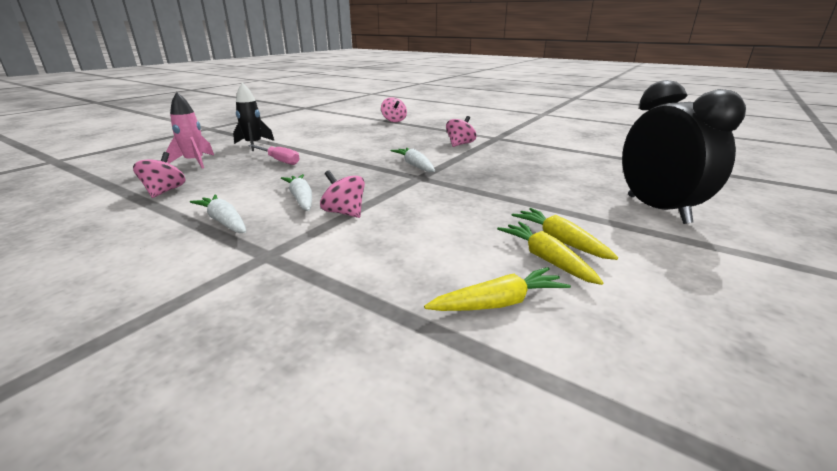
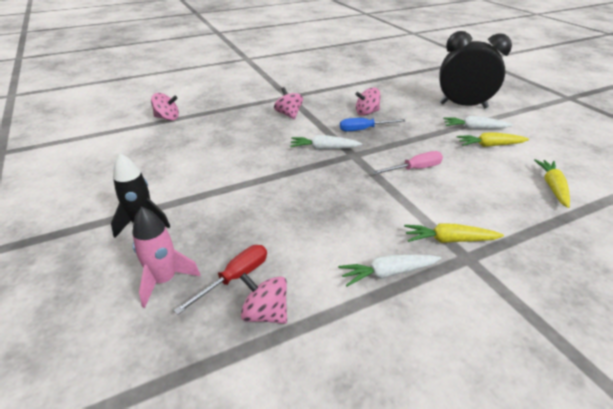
camera: 60 degrees left, 10 degrees up
pink screwdriver [248,145,300,165] -> pink screwdriver moved to [372,151,443,175]
white carrot [281,174,312,211] -> white carrot moved to [443,116,513,129]
pink spinning top [320,170,365,218] -> pink spinning top moved to [355,87,381,116]
yellow carrot [497,222,604,285] -> yellow carrot moved to [404,224,504,243]
none -> red screwdriver [173,245,267,315]
none -> blue screwdriver [340,118,406,132]

